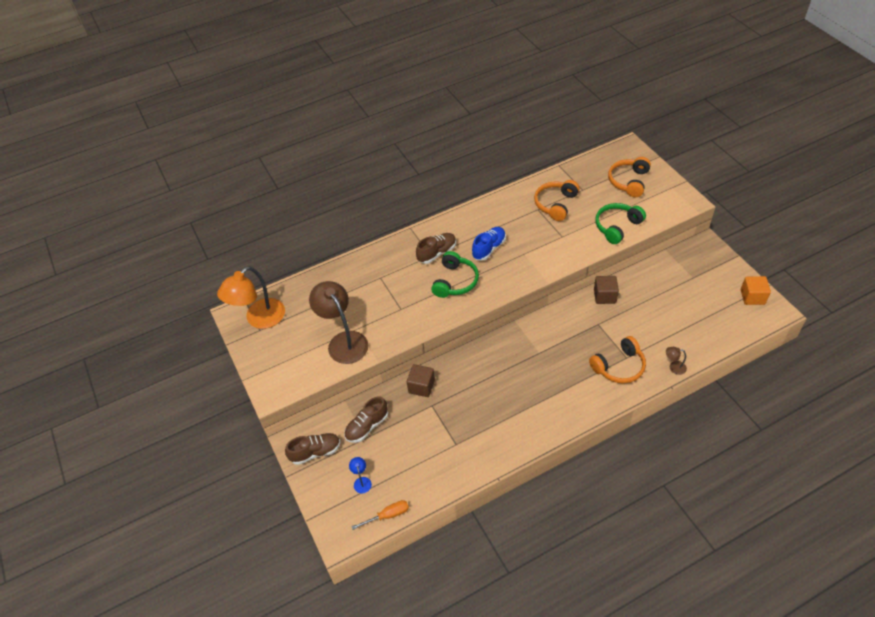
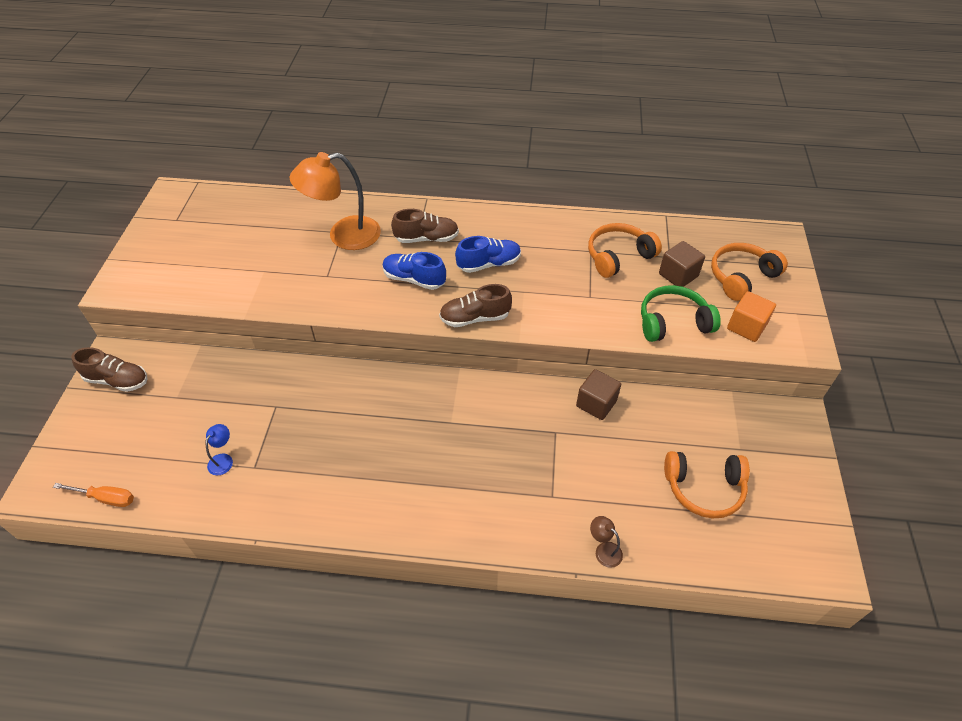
camera: 30 degrees right, 0 degrees up
orange lamp [217,266,285,329] -> orange lamp moved to [290,152,381,250]
brown lamp [309,281,368,364] -> none
brown shoe [344,396,388,443] -> brown shoe moved to [439,284,512,327]
blue lamp [349,457,372,494] -> blue lamp moved to [205,424,233,475]
brown cube [407,364,435,397] -> brown cube moved to [659,241,705,287]
green headphones [431,251,479,298] -> blue shoe [382,252,446,290]
orange headphones [589,336,646,383] -> orange headphones moved to [664,451,750,518]
orange cube [741,276,771,305] -> orange cube moved to [727,291,776,342]

